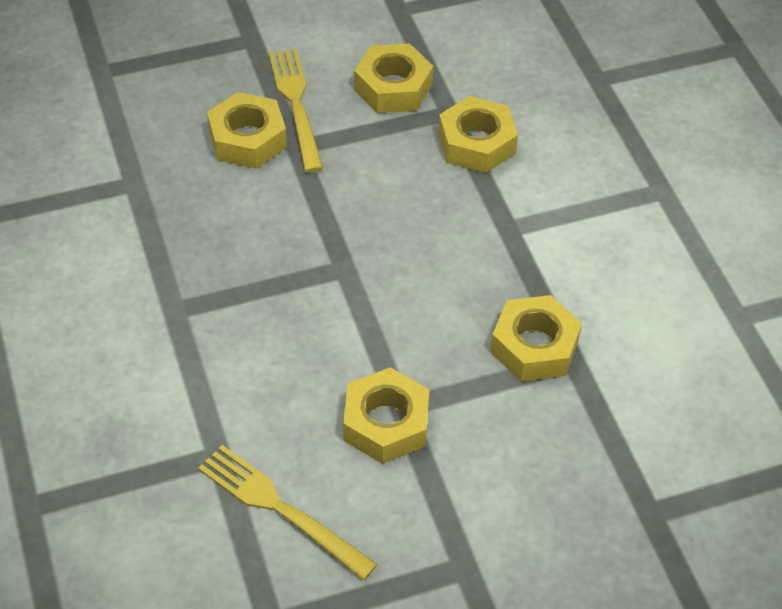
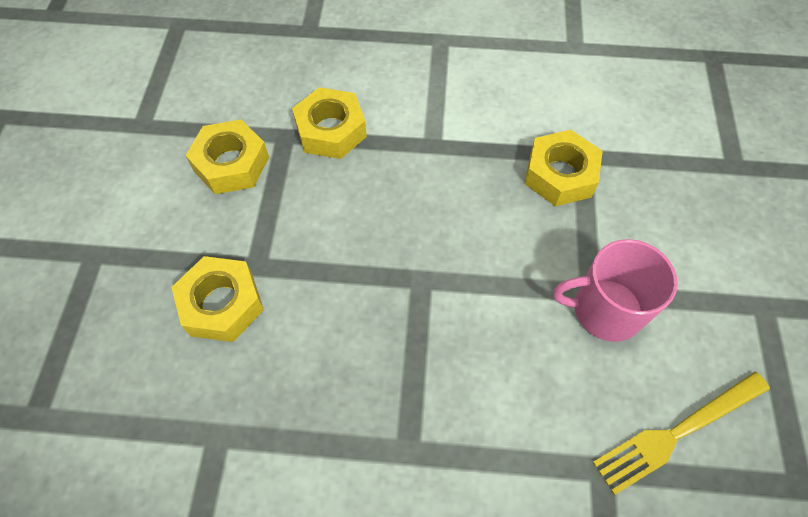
camera: 65 degrees left, 10 degrees up
yellow fork [269,49,323,172] -> none
yellow nut [343,367,429,464] -> pink mug [553,239,678,342]

